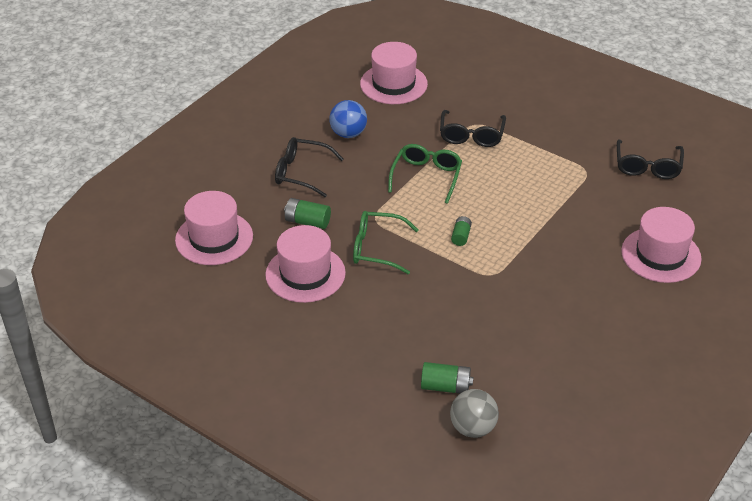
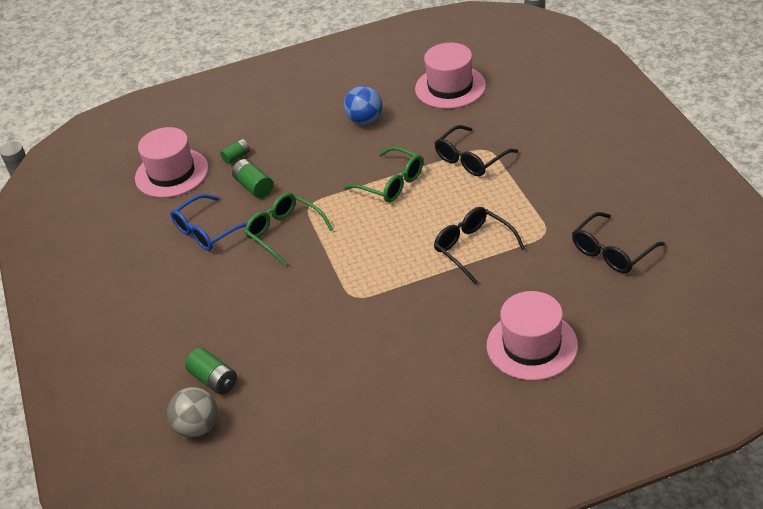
camera: 40 degrees right, 0 degrees up
pink hat [265,225,346,303] -> blue glasses [171,194,247,251]
black glasses [275,137,343,197] -> black glasses moved to [434,207,525,284]
green glasses [388,144,462,204] -> green glasses turned 75 degrees clockwise [343,146,423,202]
green battery [451,216,472,246] -> green battery moved to [220,139,250,164]

